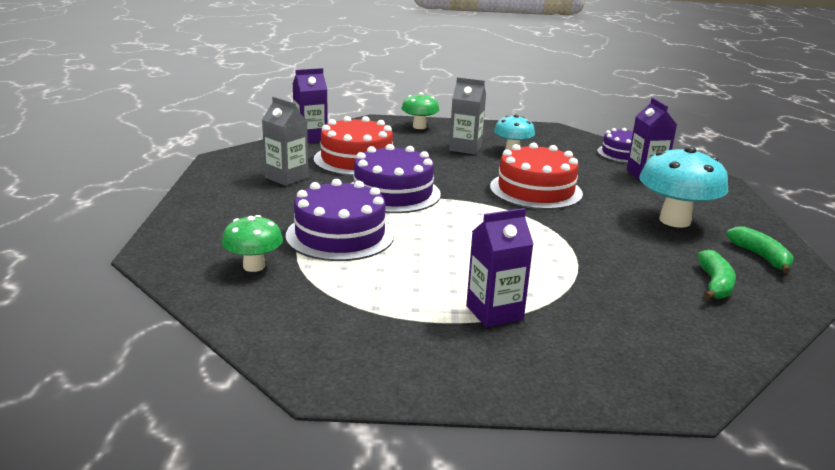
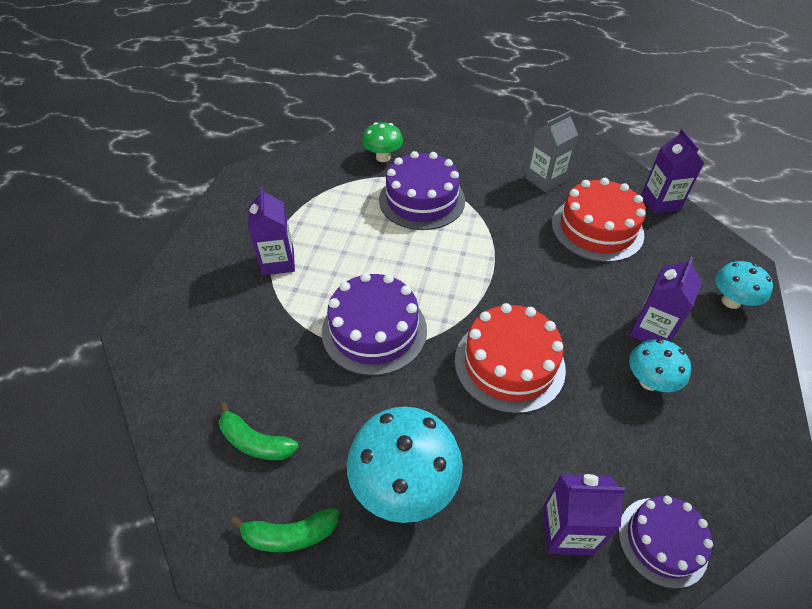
camera: 105 degrees right, 25 degrees up
purple cake [351,144,441,213] -> purple cake moved to [322,273,427,376]
green mushroom [402,92,439,129] -> turquoise mushroom [715,261,773,309]
grey carton [449,77,486,154] -> purple carton [629,257,702,342]

